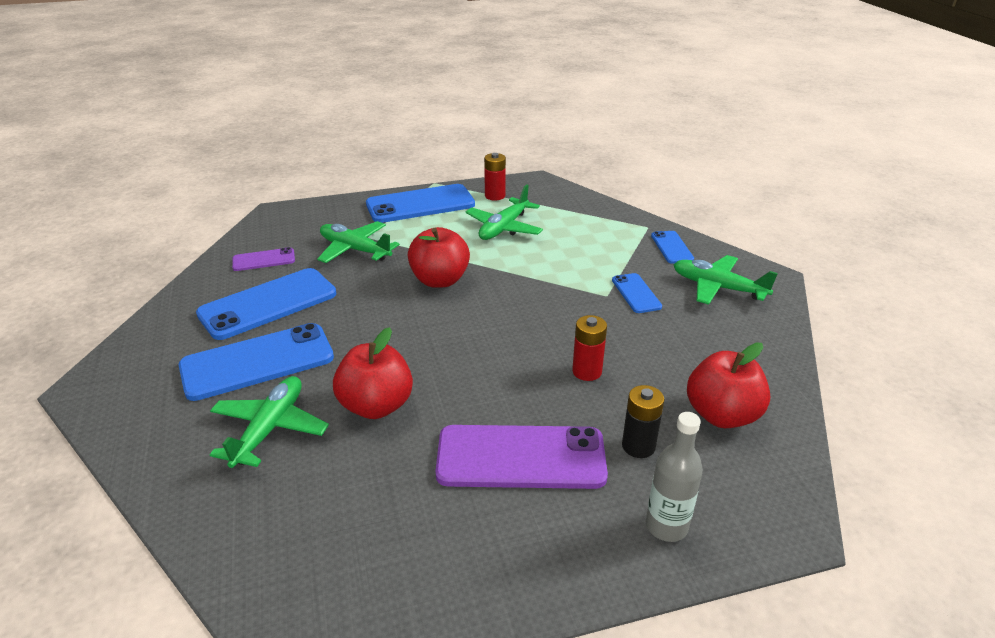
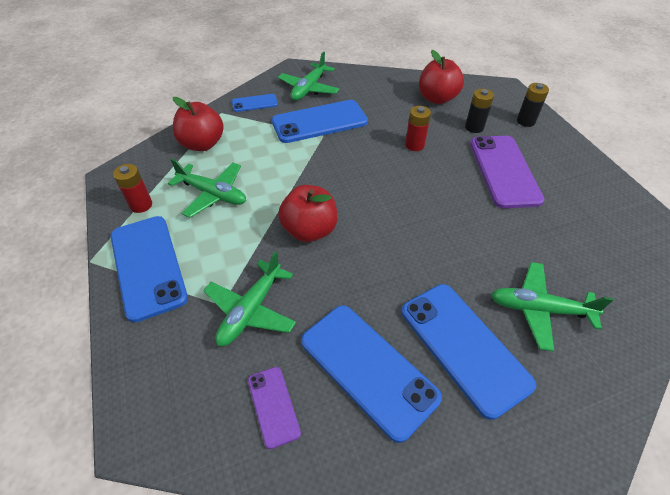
camera: 95 degrees left, 15 degrees up
red apple [333,327,413,419] -> red apple moved to [173,97,224,151]
blue phone [612,273,662,313] -> blue phone [272,100,368,143], size x1.96
grey bottle [646,412,703,542] -> black battery [517,83,549,127]

